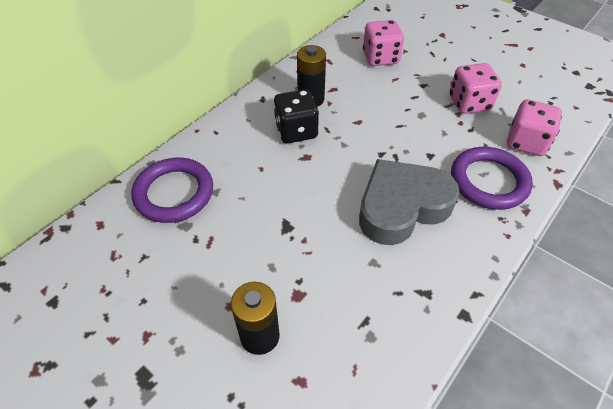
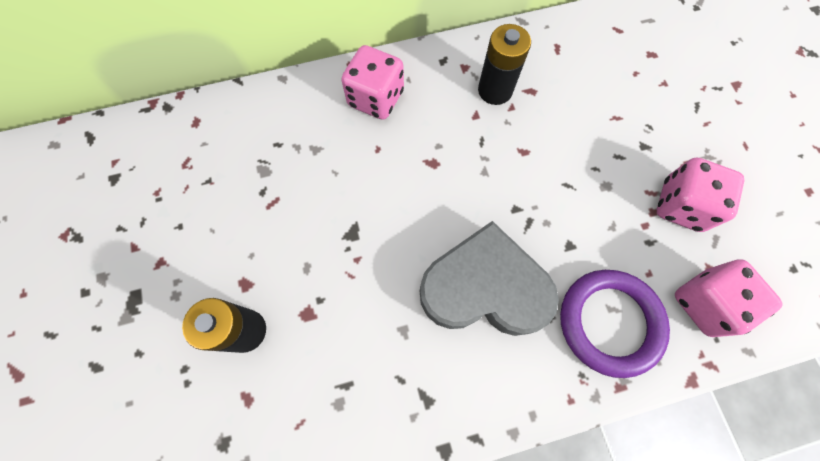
camera: 35 degrees right, 20 degrees up
purple ring [132,157,213,223] -> none
black dice [273,89,319,143] -> none
pink dice [363,20,404,66] -> pink dice moved to [341,45,404,120]

